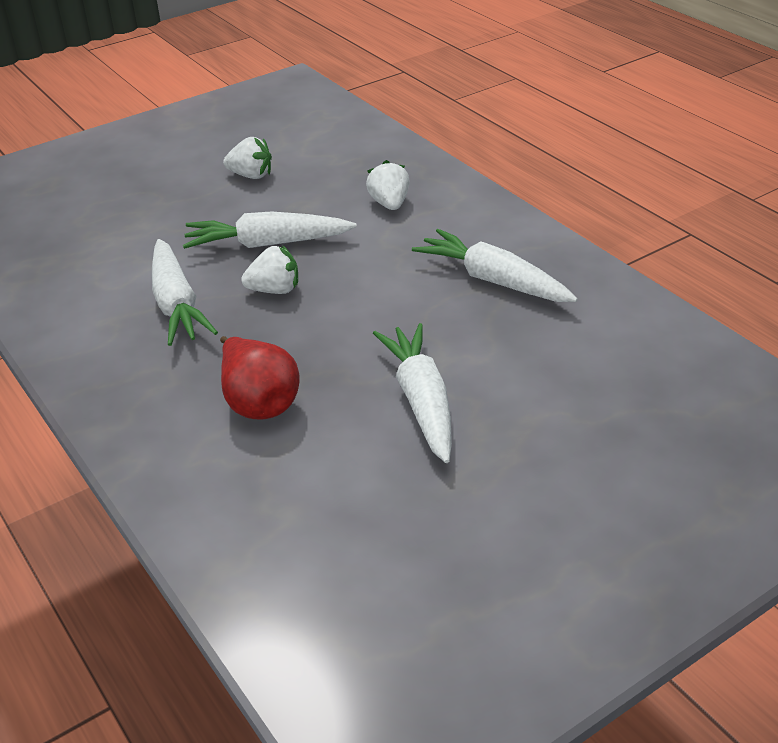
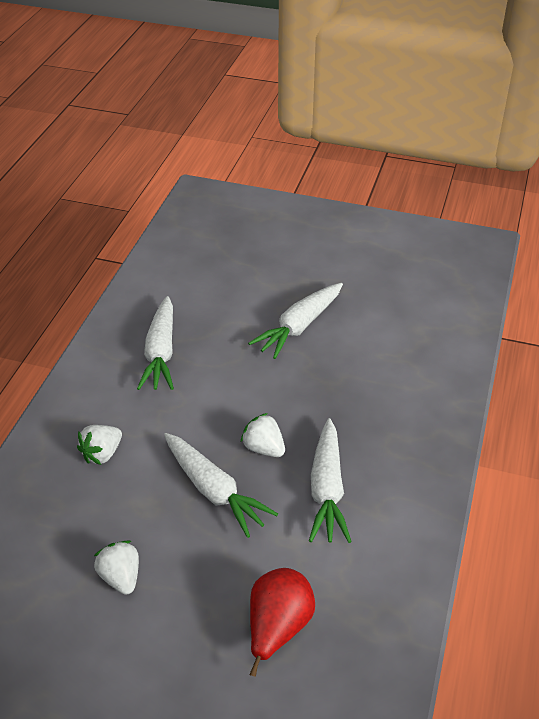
camera: 130 degrees left, 5 degrees up
white carrot [152,239,218,346] -> white carrot turned 150 degrees clockwise [309,418,352,543]
red pear [220,336,300,419] -> red pear moved to [250,568,315,677]

